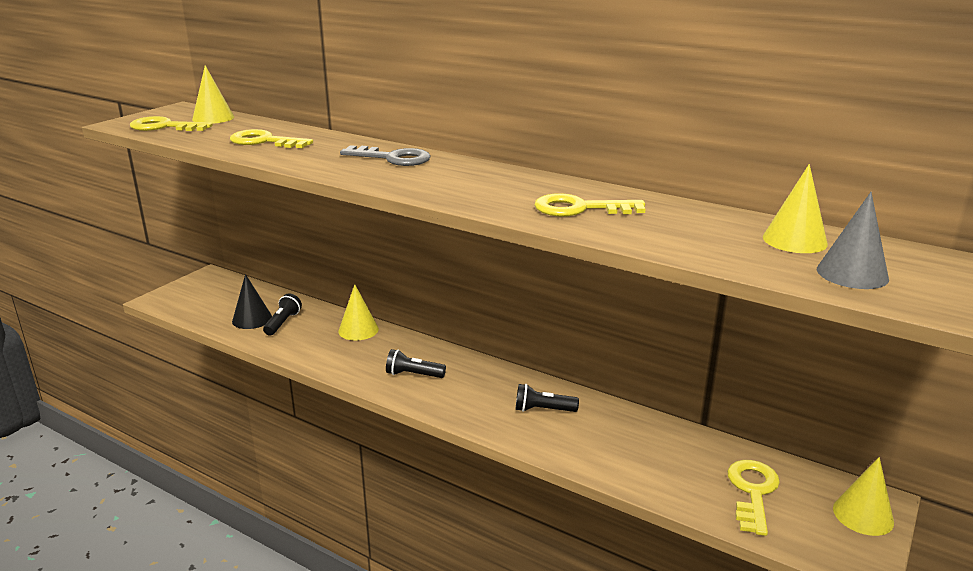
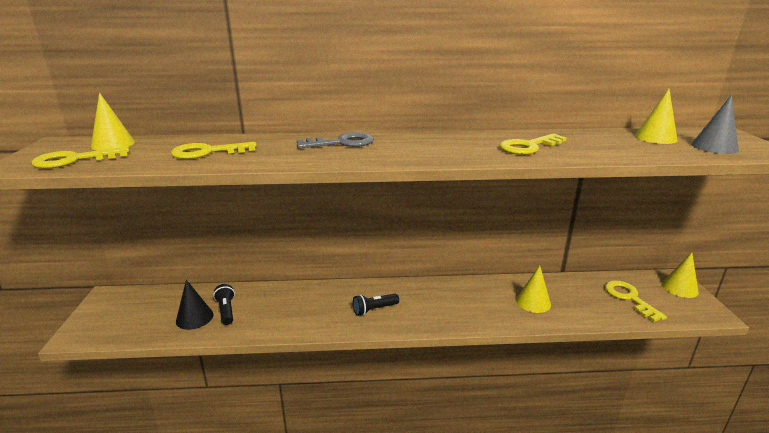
camera: 35 degrees left, 0 degrees up
yellow cone [338,285,379,340] -> yellow cone moved to [516,265,551,313]
black flashlight [516,384,579,412] -> none

